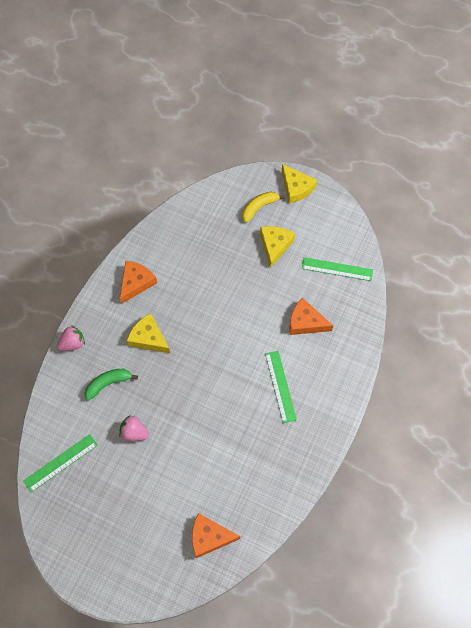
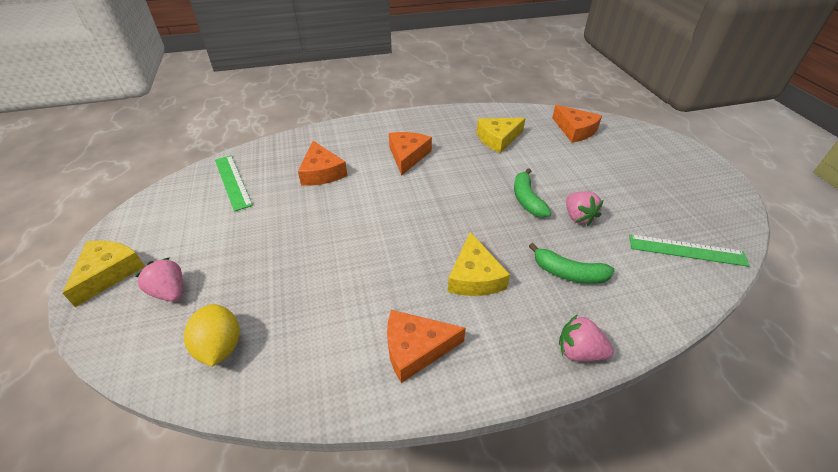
camera: 130 degrees left, 20 degrees down
yellow banana [243,192,285,223] -> pink strawberry [135,257,183,302]
yellow cheese [260,226,295,268] -> yellow cheese moved to [477,118,526,153]
green ruler [265,351,297,423] -> orange cheese [389,132,432,176]
none -> yellow lemon [184,304,240,367]
none -> green banana [514,168,551,218]

